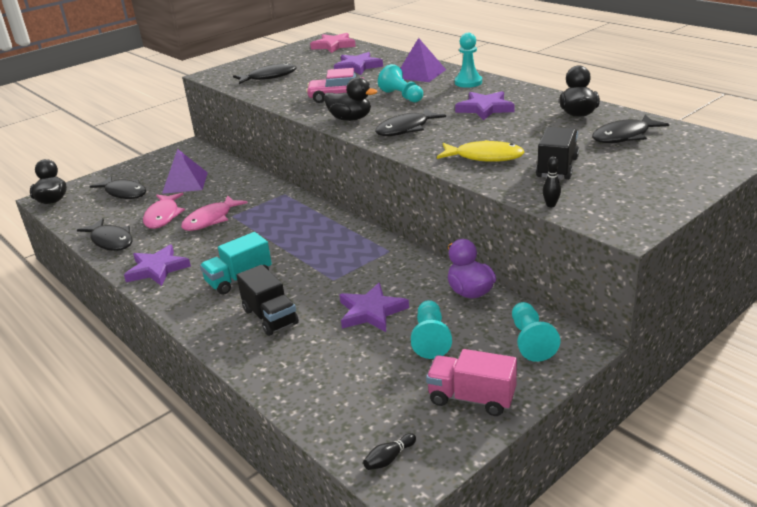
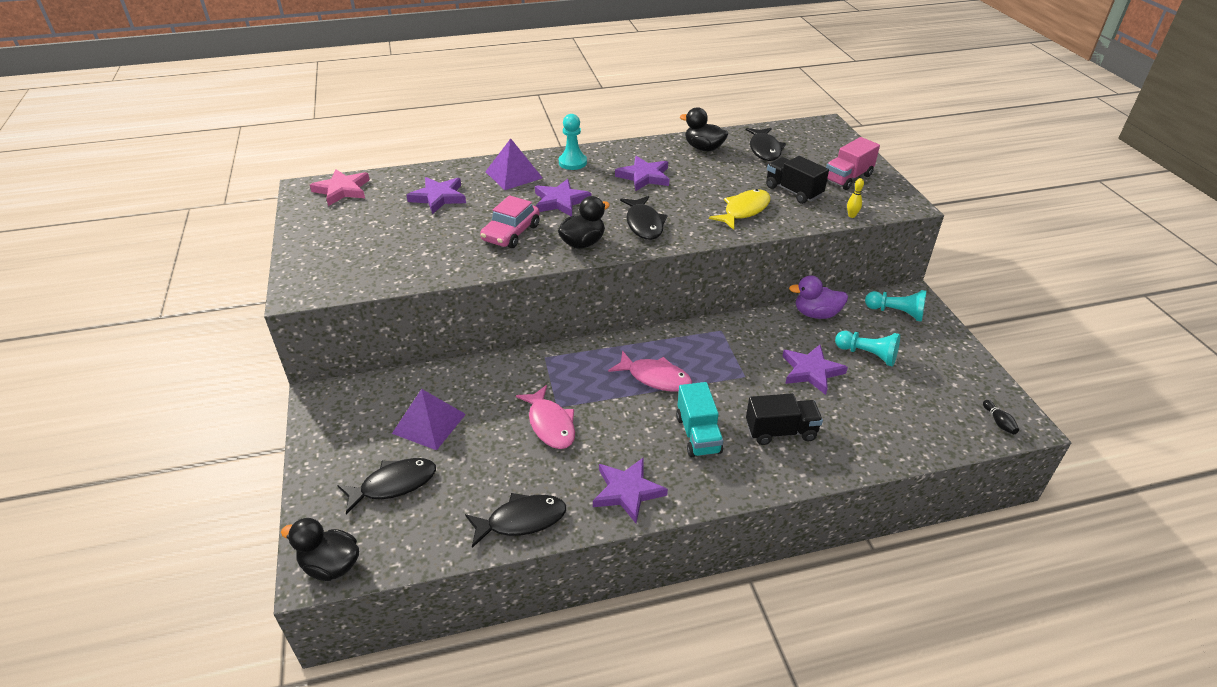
camera: 65 degrees left, 10 degrees up
pink fish [143,193,185,229] -> pink fish moved to [608,351,692,392]
black fish [233,62,296,84] -> none
turquoise pawn [378,64,423,102] -> purple star [535,179,592,216]
pink truck [426,349,517,416] -> pink truck moved to [826,137,880,190]
black bowling pin [543,156,561,207] -> yellow bowling pin [847,178,864,218]

